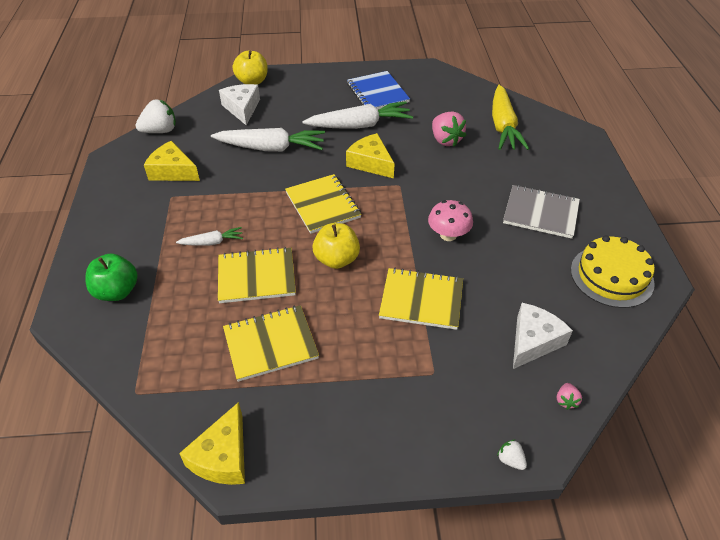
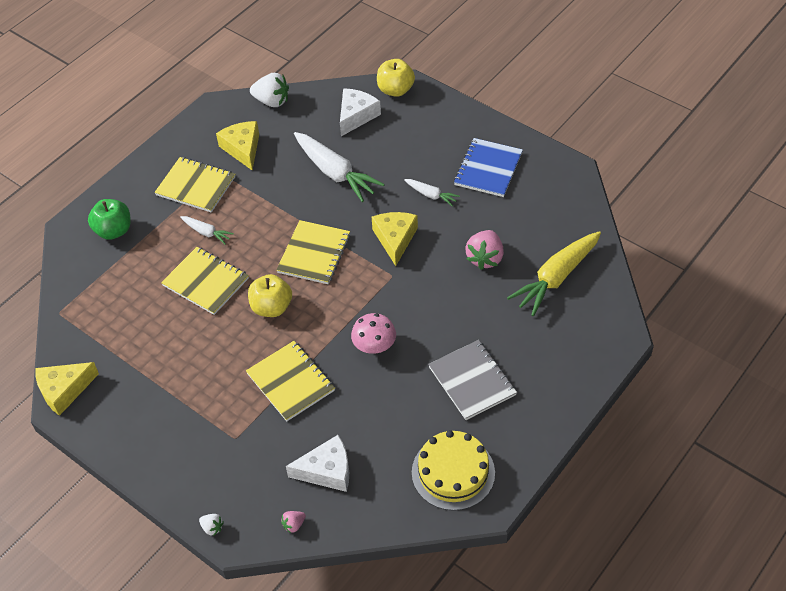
camera: 45 degrees right, 5 degrees up
yellow notebook [223,305,319,382] -> yellow notebook moved to [155,157,235,213]
white carrot [302,101,413,129] -> white carrot [404,179,460,207], size x0.50
white strawberry [497,440,527,470] -> white strawberry turned 120 degrees clockwise [199,514,224,536]

